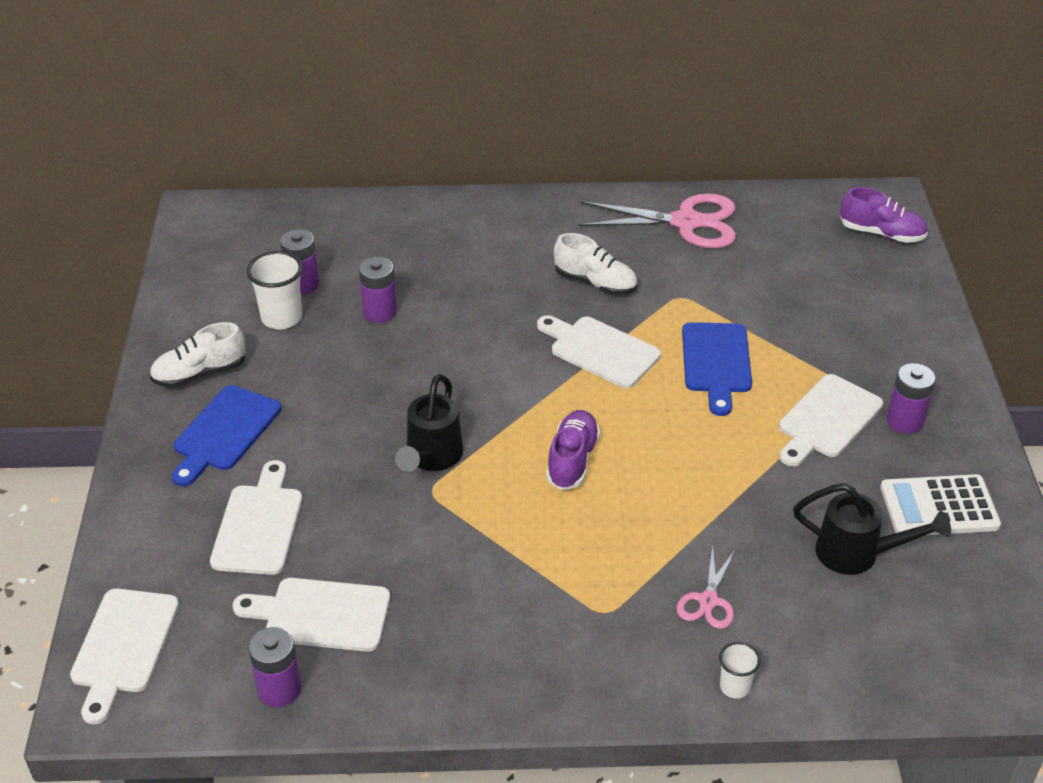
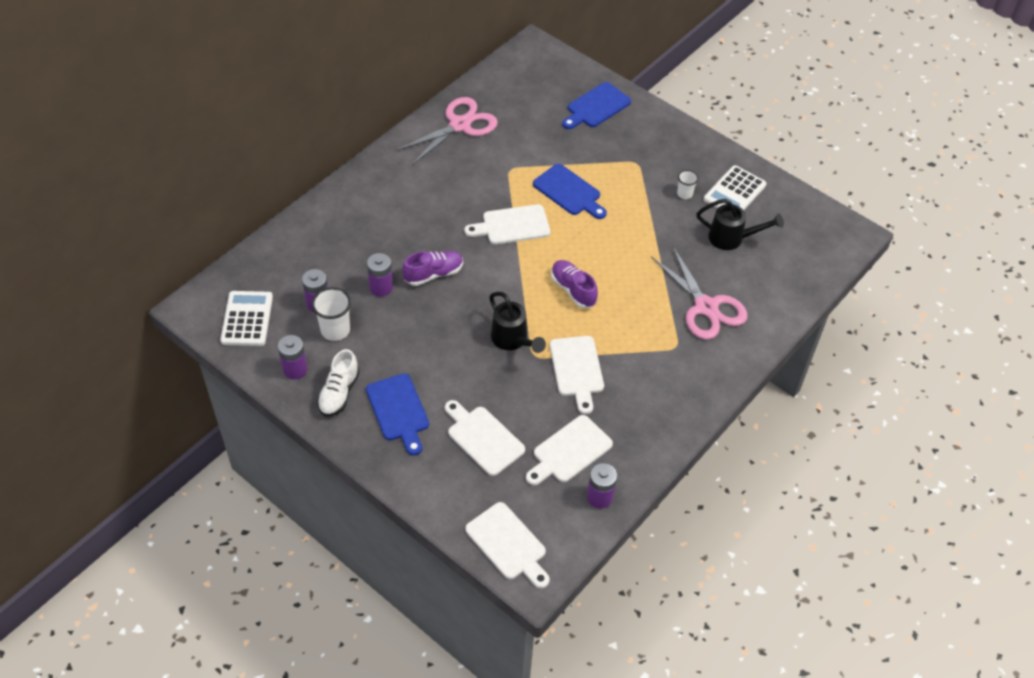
camera: 50 degrees left, 10 degrees up
white shoe [554,233,638,295] -> none
pink scissors [677,546,736,629] -> pink scissors [651,247,748,339], size x1.97
white cup [719,642,761,699] -> white cup moved to [677,170,699,199]
white cutting board [779,374,883,466] -> white cutting board moved to [550,336,604,414]
black watering can [793,483,951,575] -> black watering can turned 45 degrees clockwise [696,199,784,250]
purple shoe [840,187,928,243] -> purple shoe moved to [402,251,463,286]
purple battery [887,363,936,434] -> purple battery moved to [278,335,308,380]
none -> white calculator [220,291,273,346]
none -> blue cutting board [562,82,631,129]

